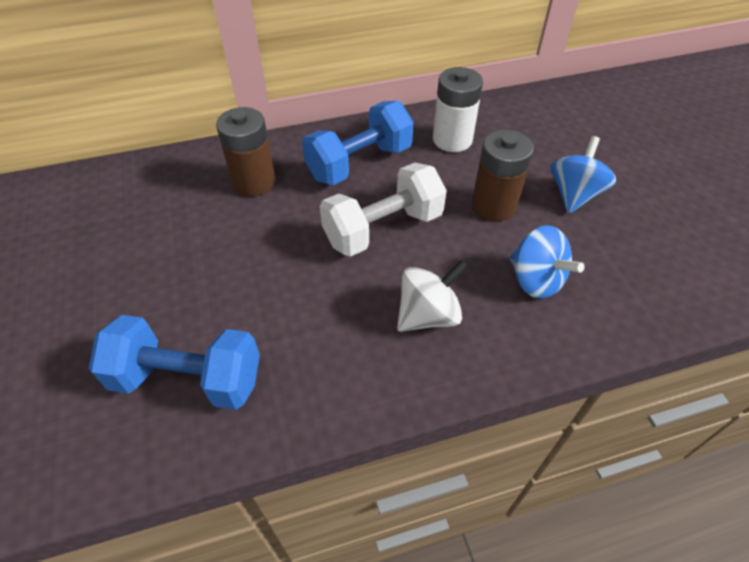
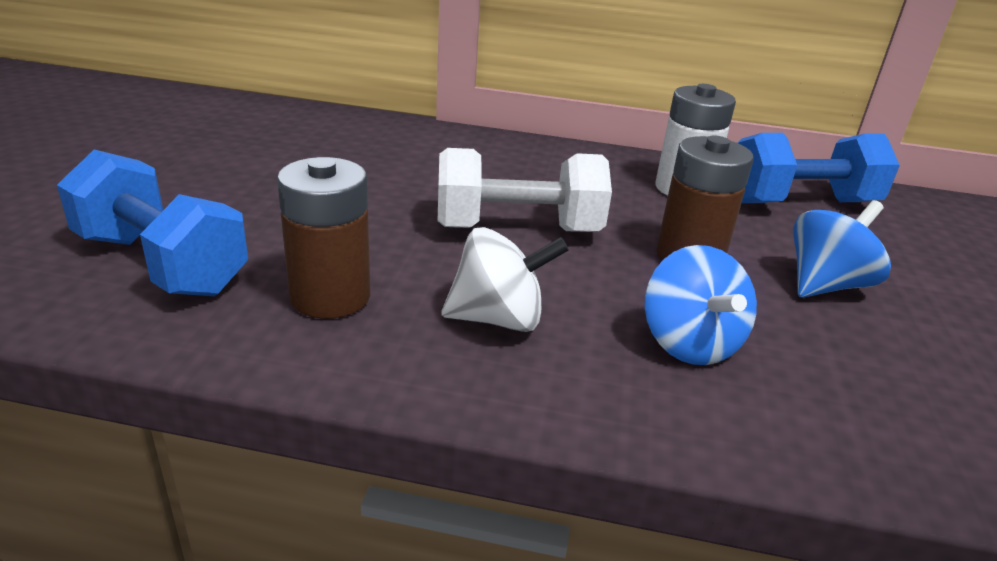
camera: 25 degrees right, 20 degrees down
brown battery [216,107,276,196] -> brown battery moved to [277,157,370,319]
blue dumbbell [302,101,414,185] -> blue dumbbell moved to [738,133,900,203]

